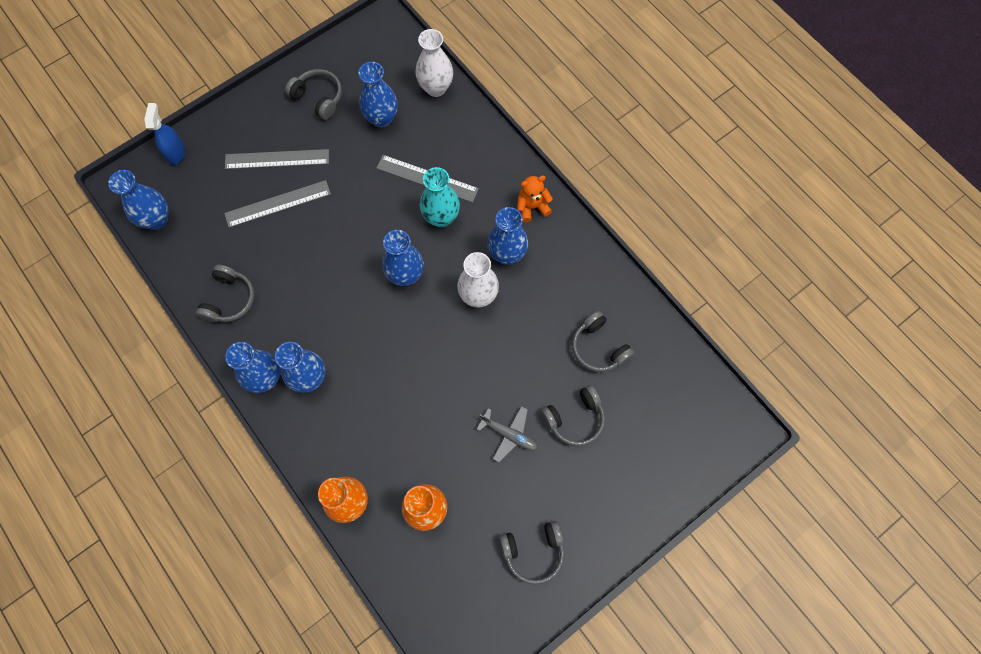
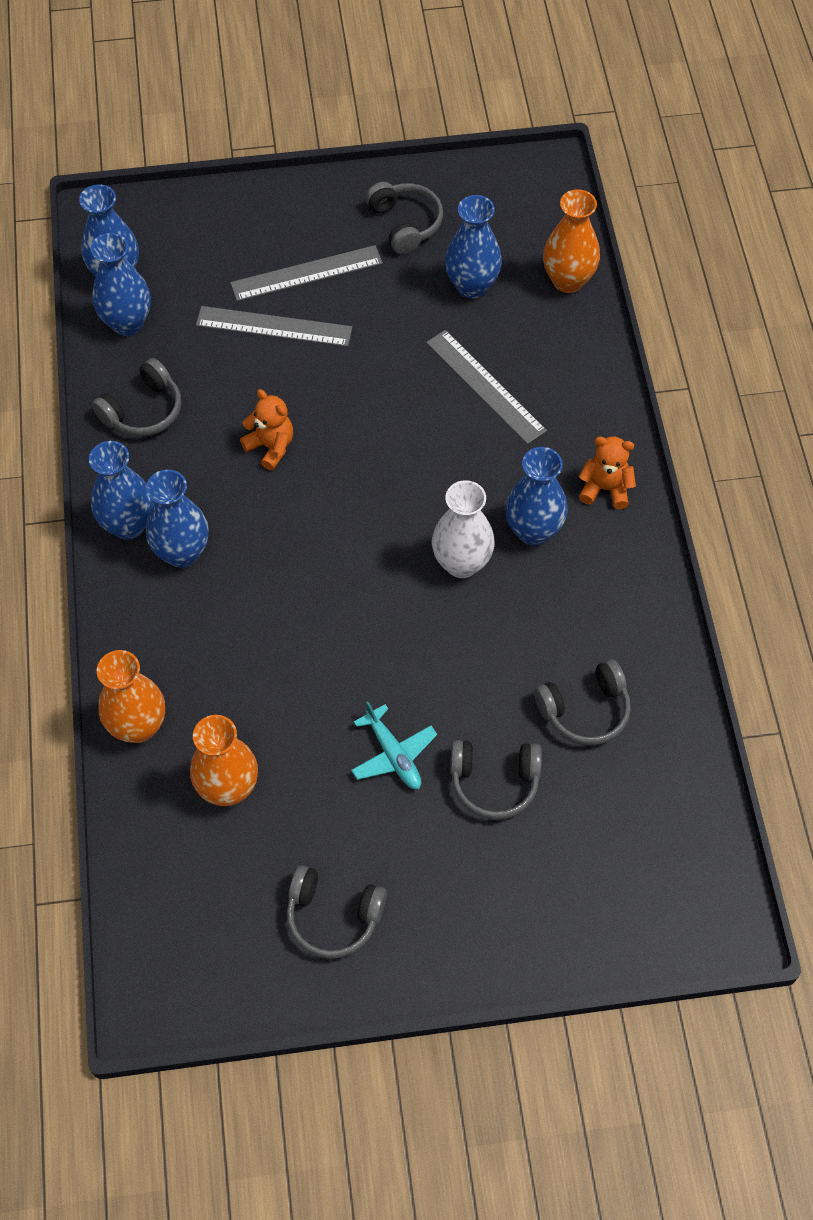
camera: 30 degrees right, 10 degrees down
blue spray bottle [144,103,185,165] -> none
grey ruler [225,149,329,169] -> grey ruler turned 45 degrees counterclockwise [230,245,383,301]
blue vase [382,230,424,286] -> blue vase moved to [91,233,151,336]
white vase [416,29,453,97] -> orange vase [543,189,600,293]
turquoise vase [420,167,460,227] -> none
grey plane [477,406,538,463] -> turquoise plane [351,701,437,789]
grey headphones [572,311,634,372] -> grey headphones turned 105 degrees counterclockwise [534,659,631,746]
none -> orange teddy bear [240,389,293,470]

